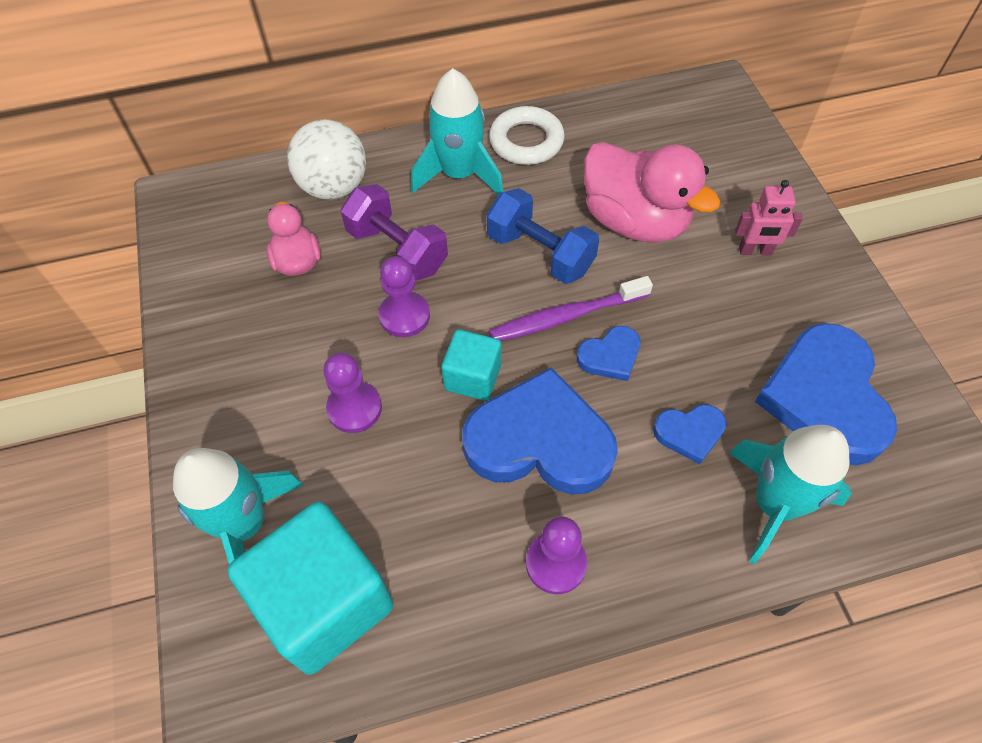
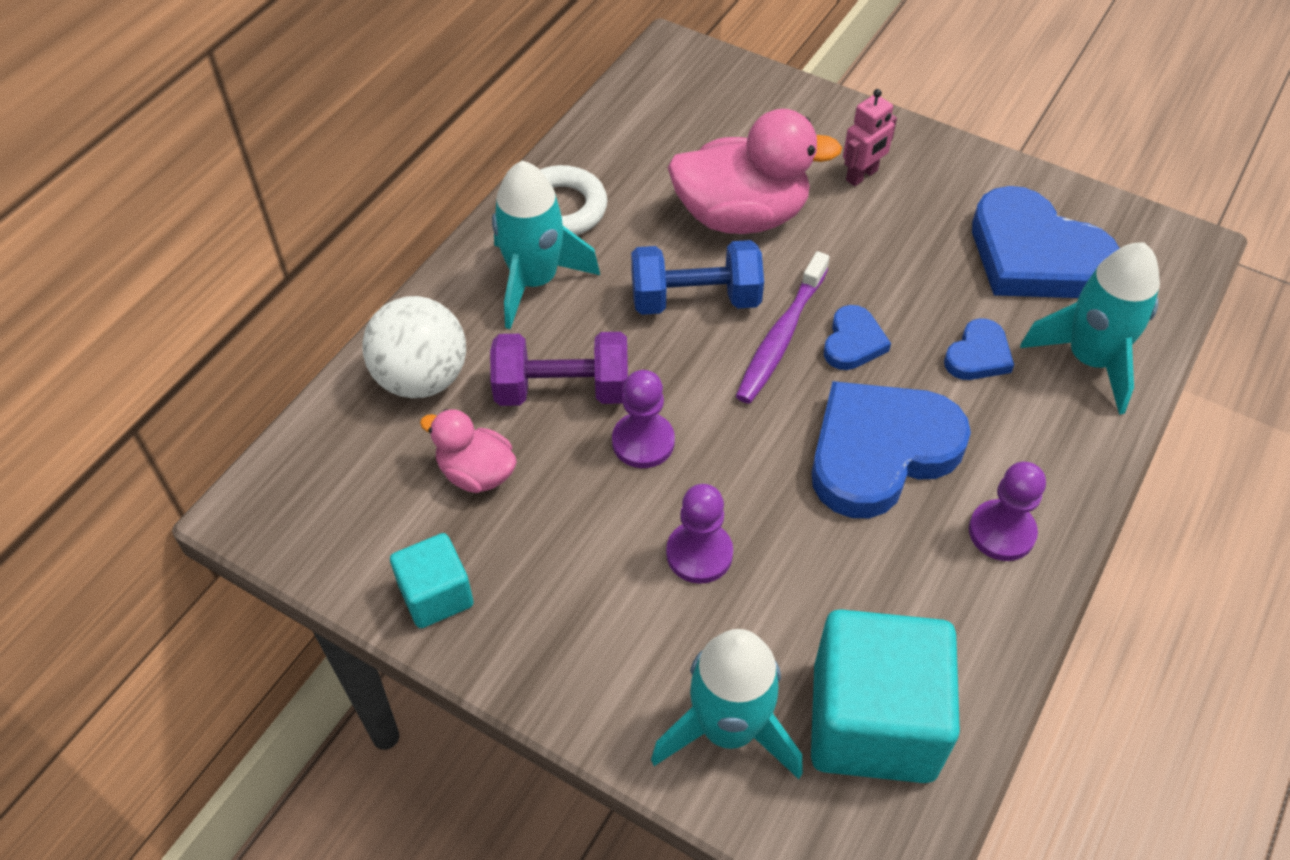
camera: 45 degrees left, 5 degrees down
turquoise cube [441,329,501,401] -> turquoise cube moved to [390,533,474,628]

